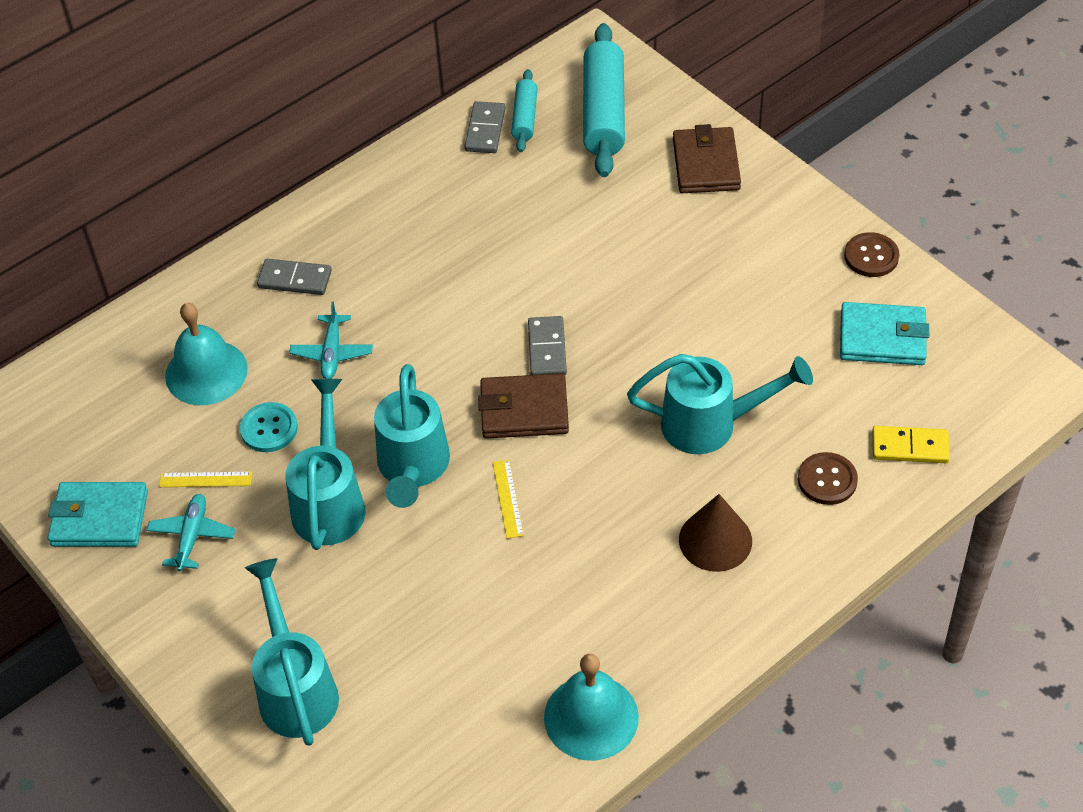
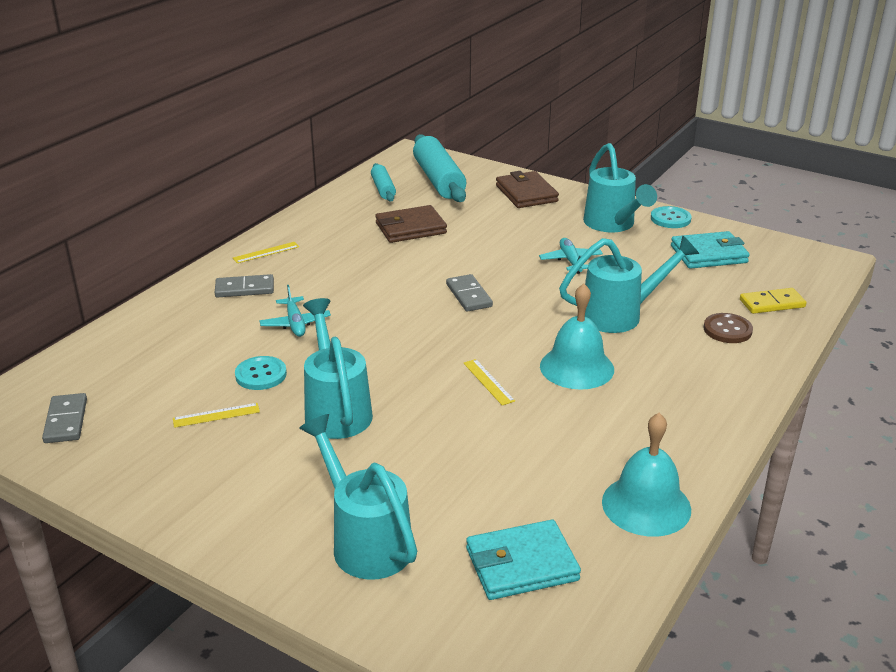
camera: 20 degrees left, 20 degrees down
turquoise wallet [48,482,148,547] -> turquoise wallet moved to [466,520,581,600]
turquoise plane [146,494,236,571] -> turquoise plane moved to [539,238,603,274]
turquoise bell [165,303,248,405] -> turquoise bell moved to [540,283,614,390]
turquoise watering can [374,364,450,508] -> turquoise watering can moved to [583,143,657,232]
grey domino [465,101,505,153] -> grey domino moved to [42,393,87,443]
brown wallet [478,373,569,439] -> brown wallet moved to [375,205,447,243]
brown cone [679,494,752,572] -> none
brown button [844,232,900,277] -> turquoise button [651,206,691,228]
none -> yellow ruler [233,242,299,263]

